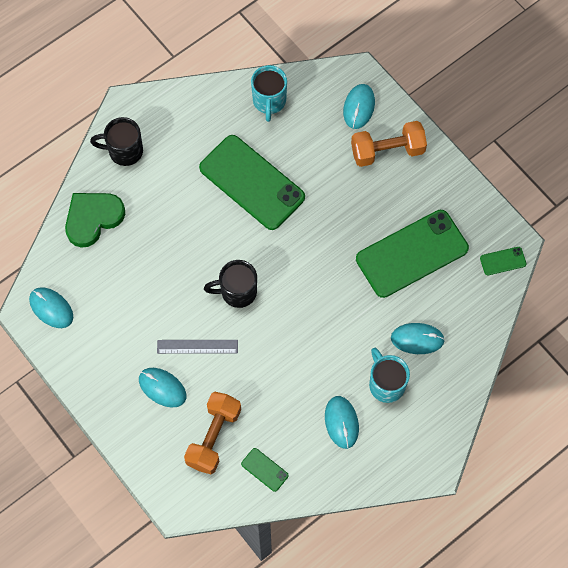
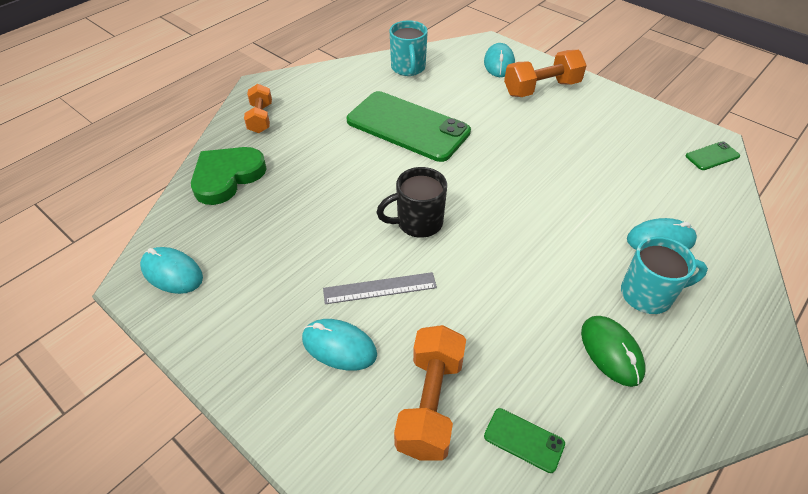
camera: 10 degrees left, 20 degrees down
black mug [90,117,143,166] -> orange dumbbell [244,84,272,133]
turquoise mouse [325,396,359,449] -> green mouse [581,316,646,387]
green phone [356,210,469,298] -> none
turquoise mug [369,348,410,403] -> turquoise mug turned 120 degrees clockwise [621,236,708,314]

